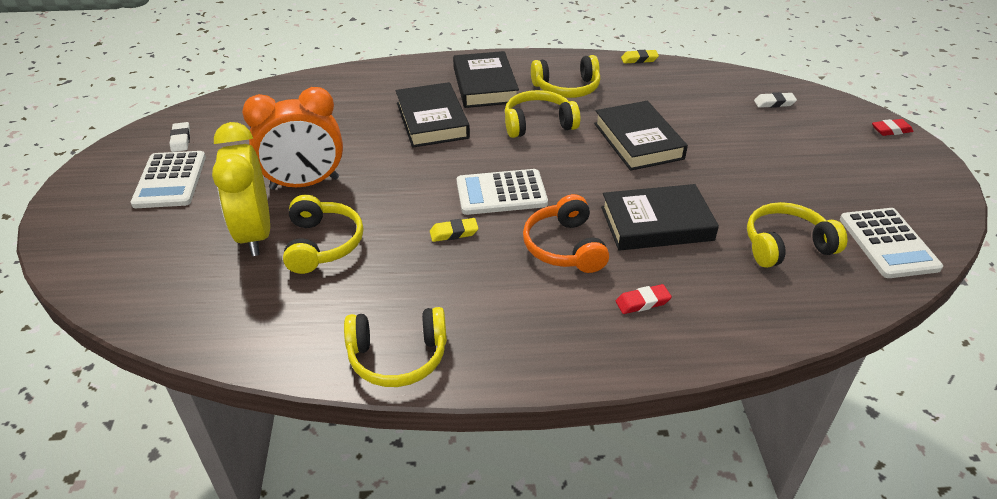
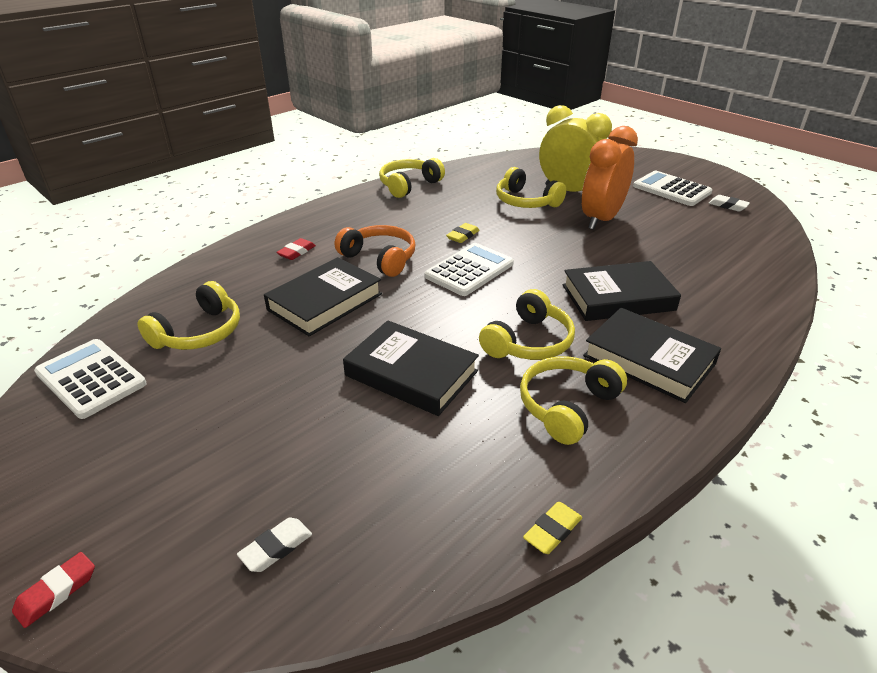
camera: 140 degrees right, 5 degrees down
black book [396,82,470,148] -> black book turned 45 degrees counterclockwise [562,261,681,321]

